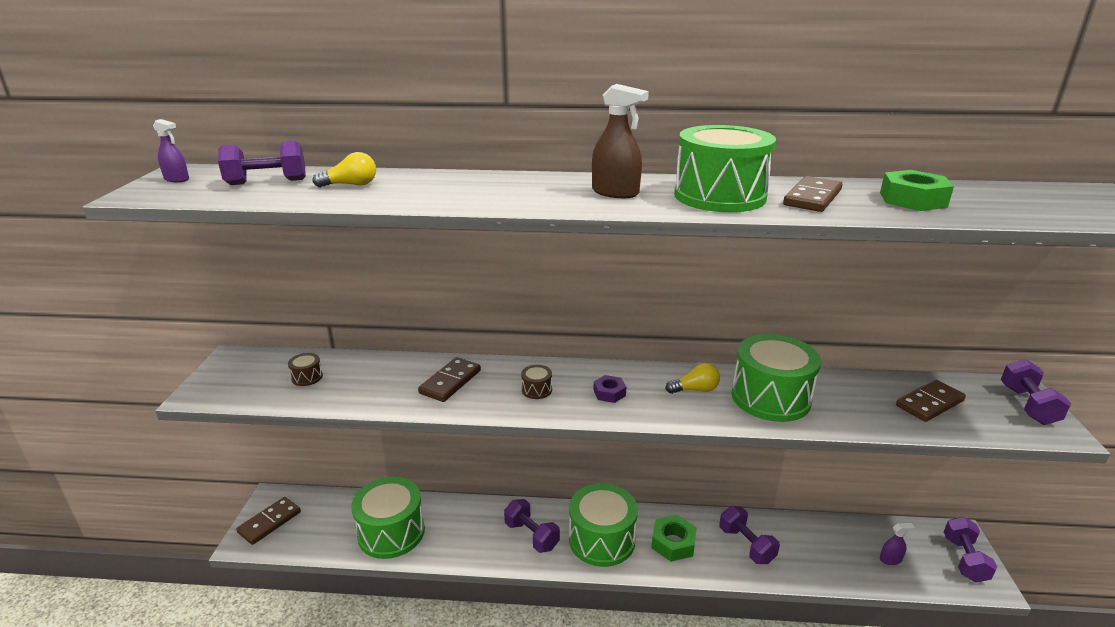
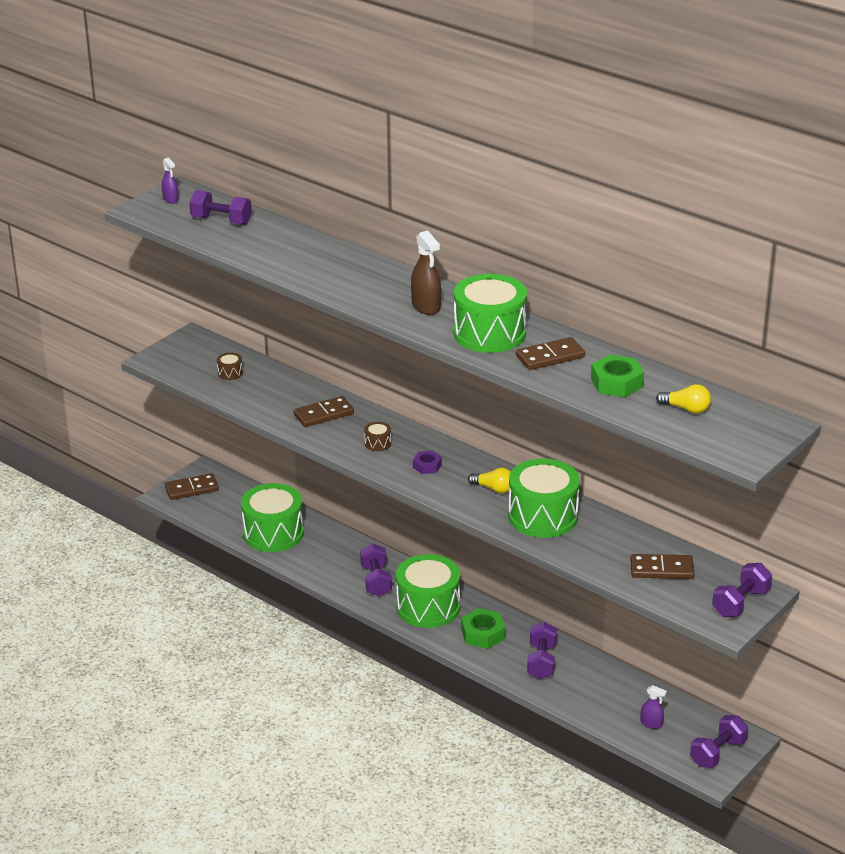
camera: 35 degrees right, 5 degrees up
yellow light bulb [313,152,376,187] -> yellow light bulb moved to [656,384,711,413]

